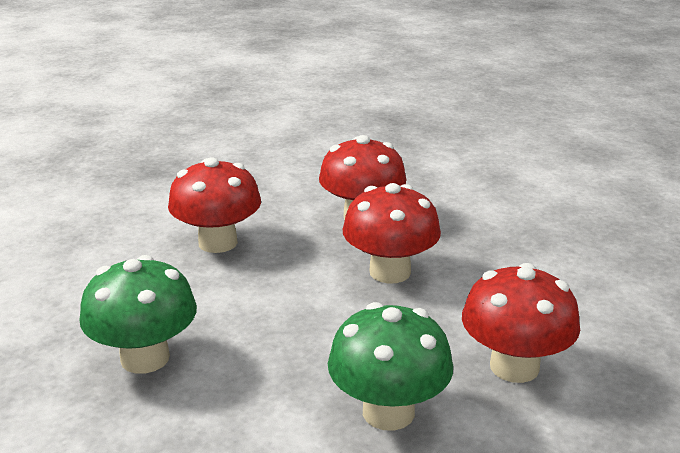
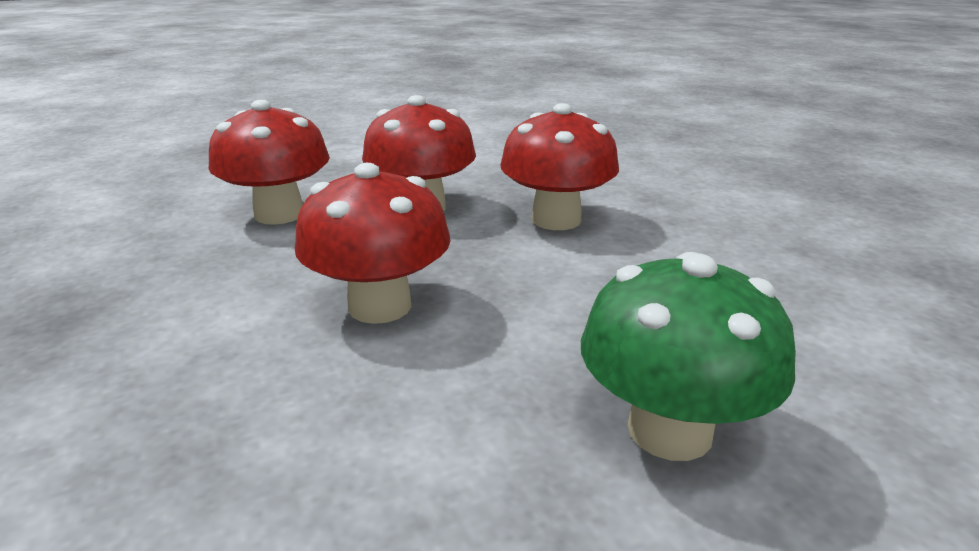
camera: 65 degrees left, 0 degrees up
green mushroom [328,302,453,431] -> none
red mushroom [462,263,580,383] -> red mushroom moved to [209,100,330,225]

